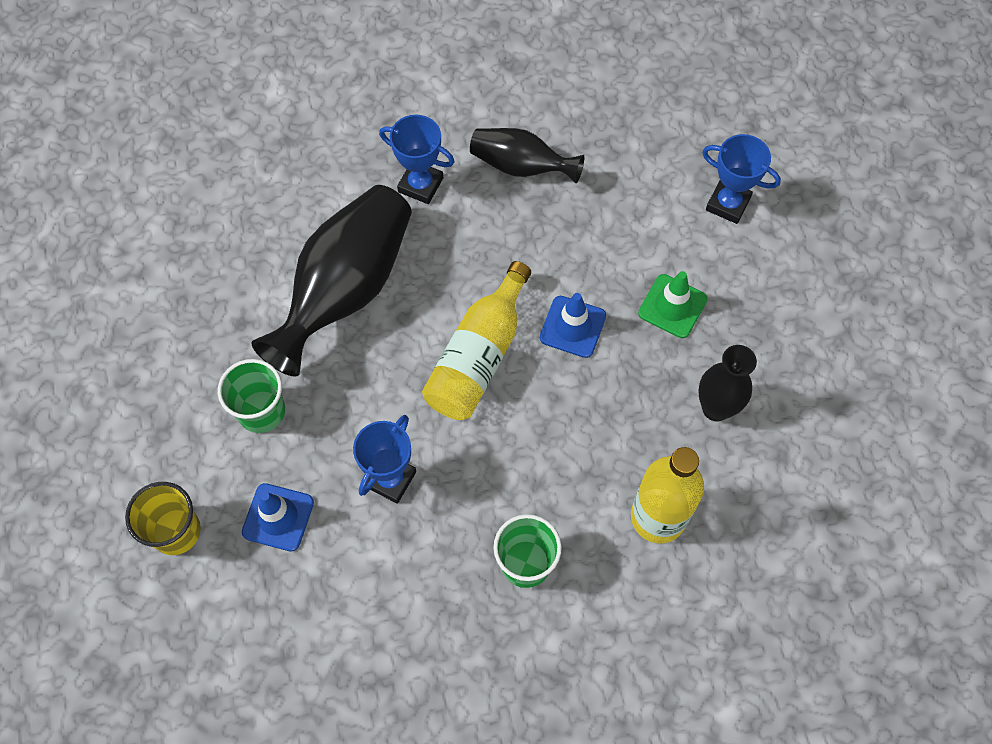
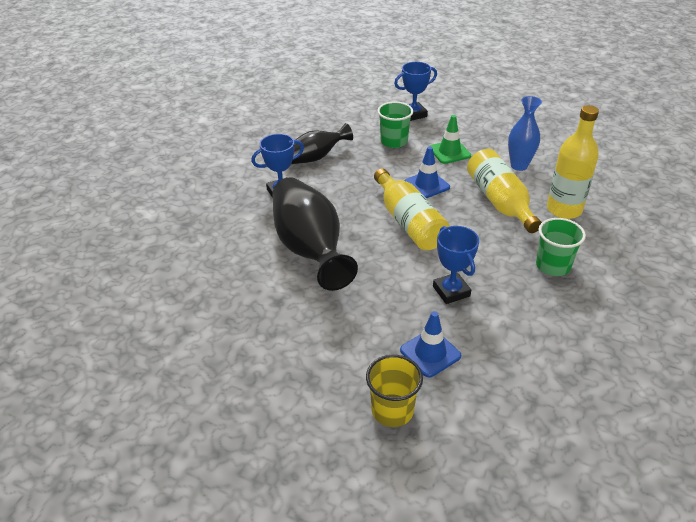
camera: 50 degrees left, 25 degrees down
green cup [218,359,285,433] -> green cup moved to [377,102,413,148]
black vase [698,345,757,421] -> blue vase [508,96,542,171]
none -> yellow bottle [467,149,542,233]

